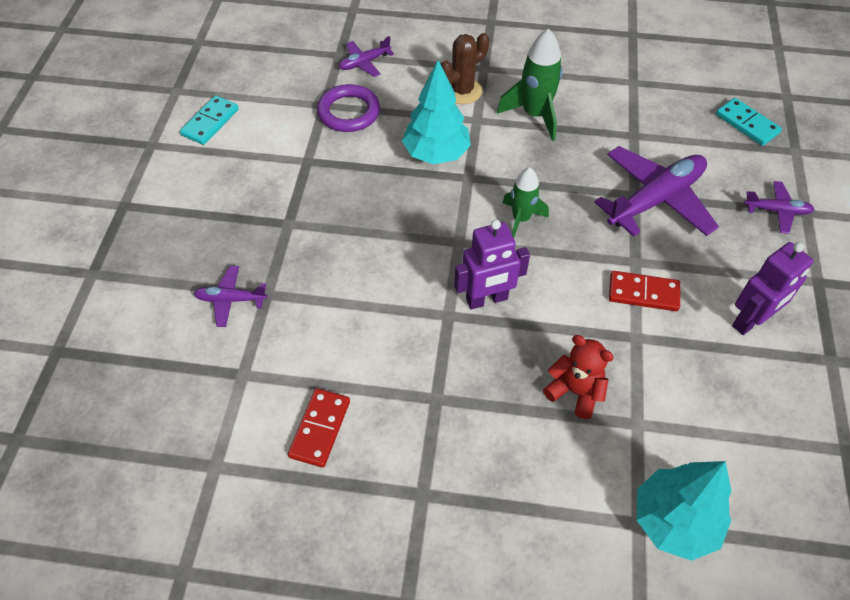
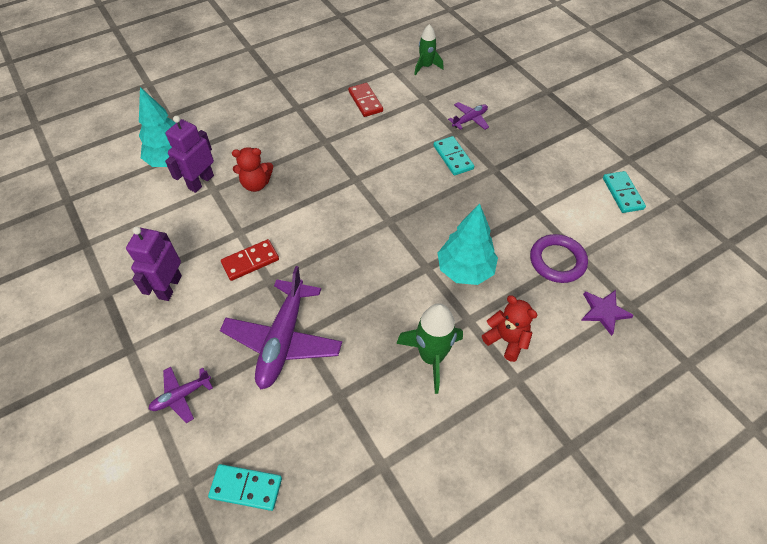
camera: 140 degrees right, 0 degrees up
purple plane [339,36,394,77] -> purple star [581,290,634,336]
brown cactus [441,33,489,104] -> red teddy bear [482,296,538,362]
purple robot [454,219,530,310] -> purple robot moved to [165,116,214,193]
green rocket [502,167,549,238] -> green rocket moved to [414,24,444,76]
none -> turquoise domino [433,136,474,176]

